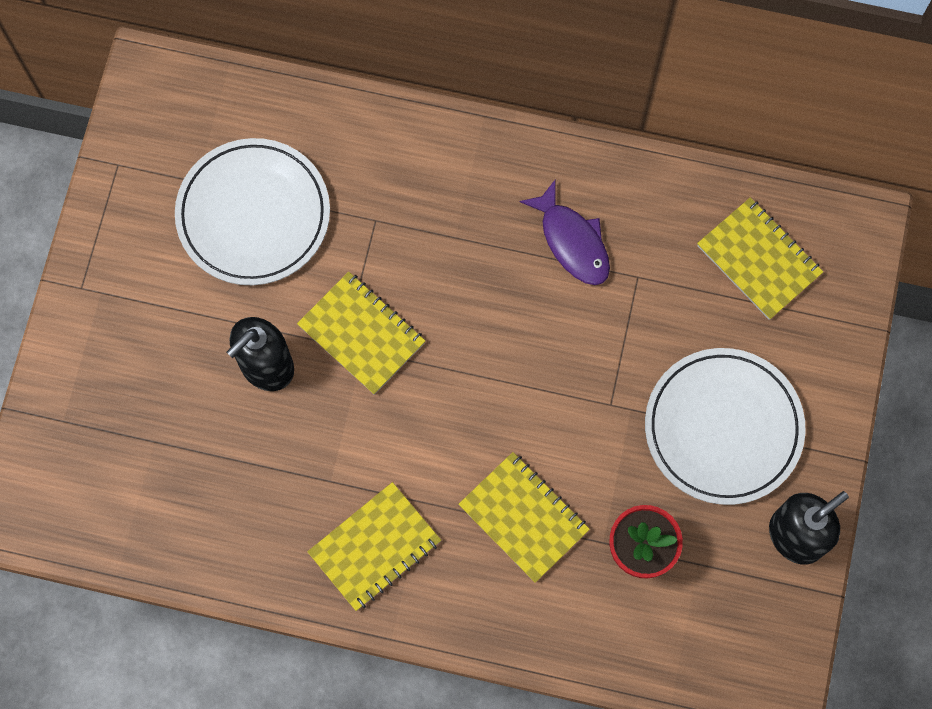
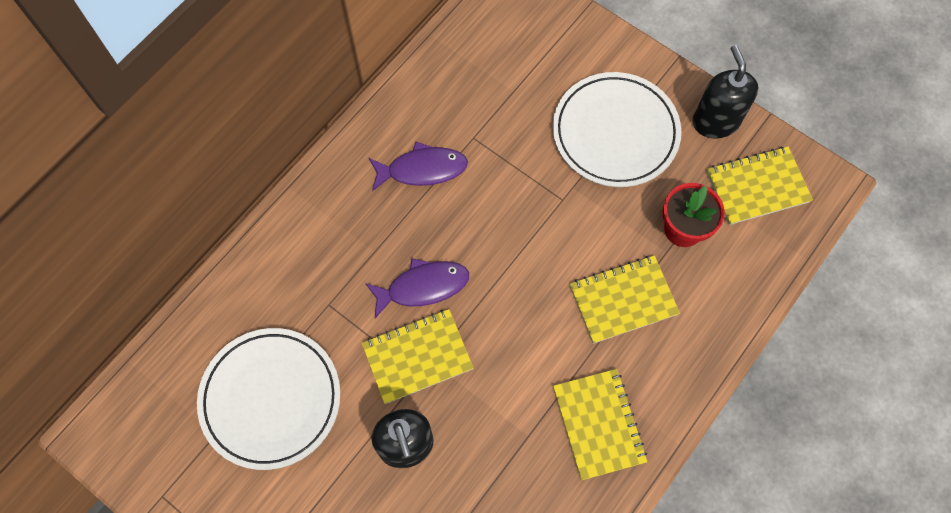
camera: 65 degrees left, 5 degrees down
yellow notebook [697,197,823,320] -> yellow notebook moved to [706,146,813,225]
none -> purple fish [365,259,469,318]

